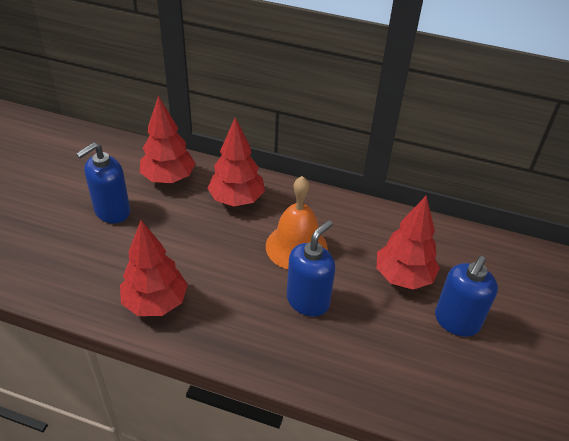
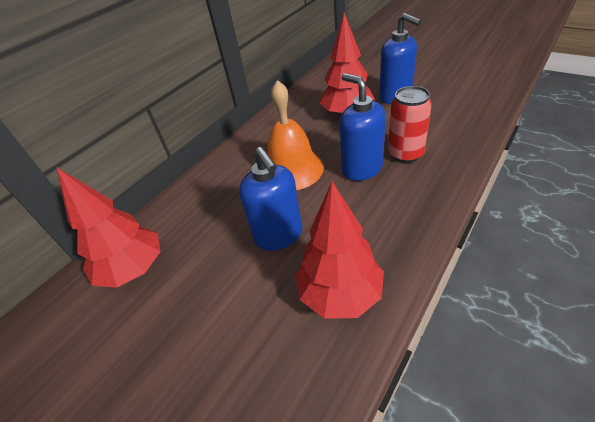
camera: 65 degrees left, 0 degrees up
blue soap dispenser [76,142,130,224] -> blue soap dispenser moved to [239,147,303,251]
red tree [208,117,265,206] -> none
none -> red can [388,86,432,163]

